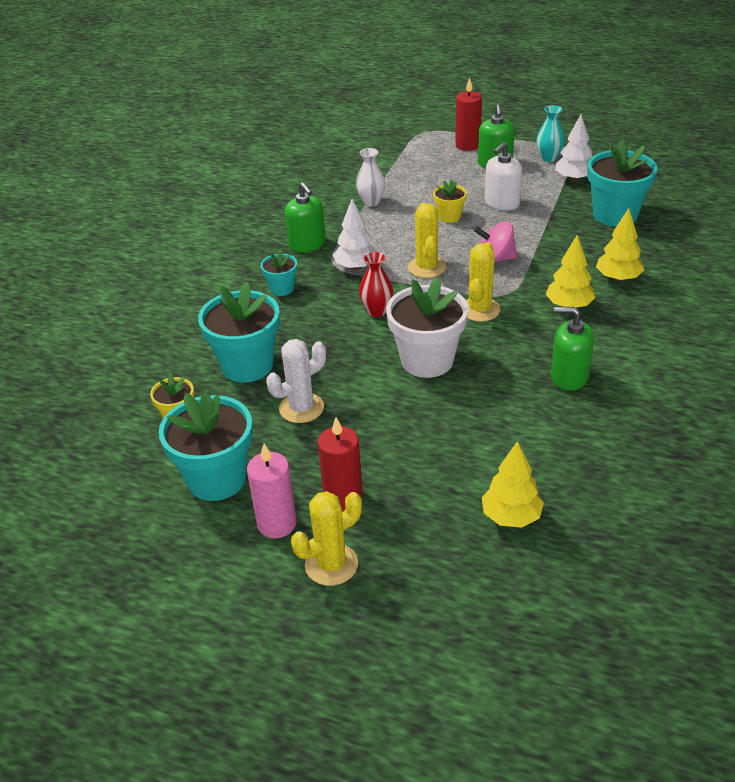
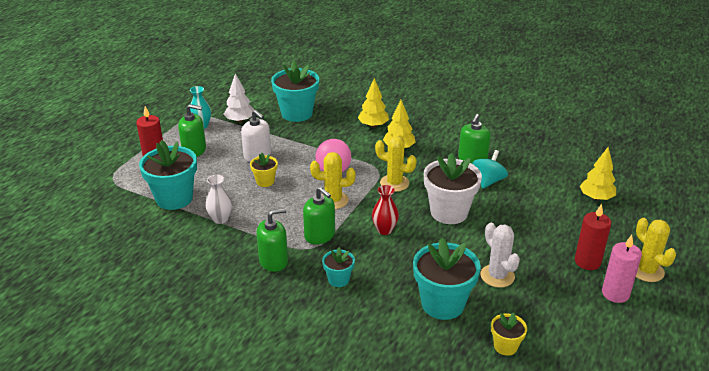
camera: 85 degrees left, 5 degrees down
turquoise flower pot [159,392,253,501] -> turquoise flower pot moved to [139,140,197,210]
white tree [333,199,378,270] -> green soap dispenser [303,187,335,245]
none -> turquoise spinning top [473,150,508,189]

